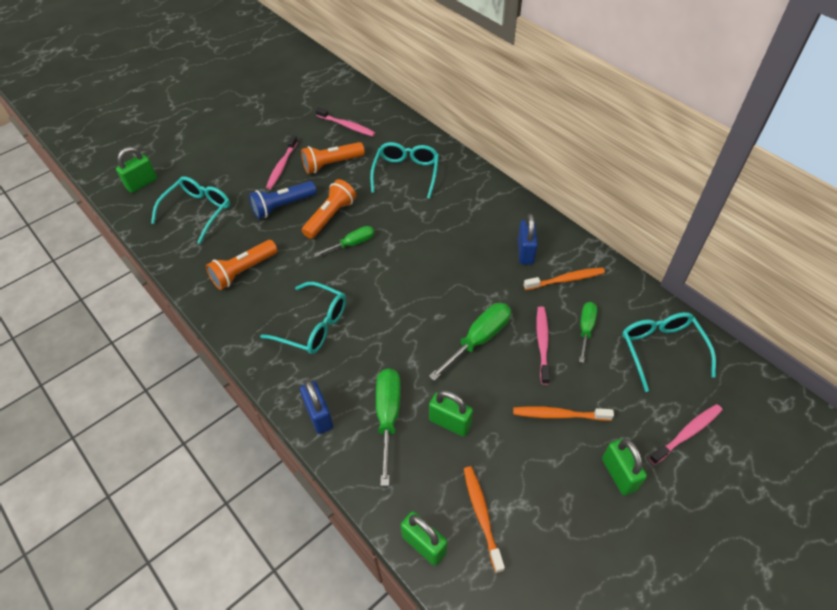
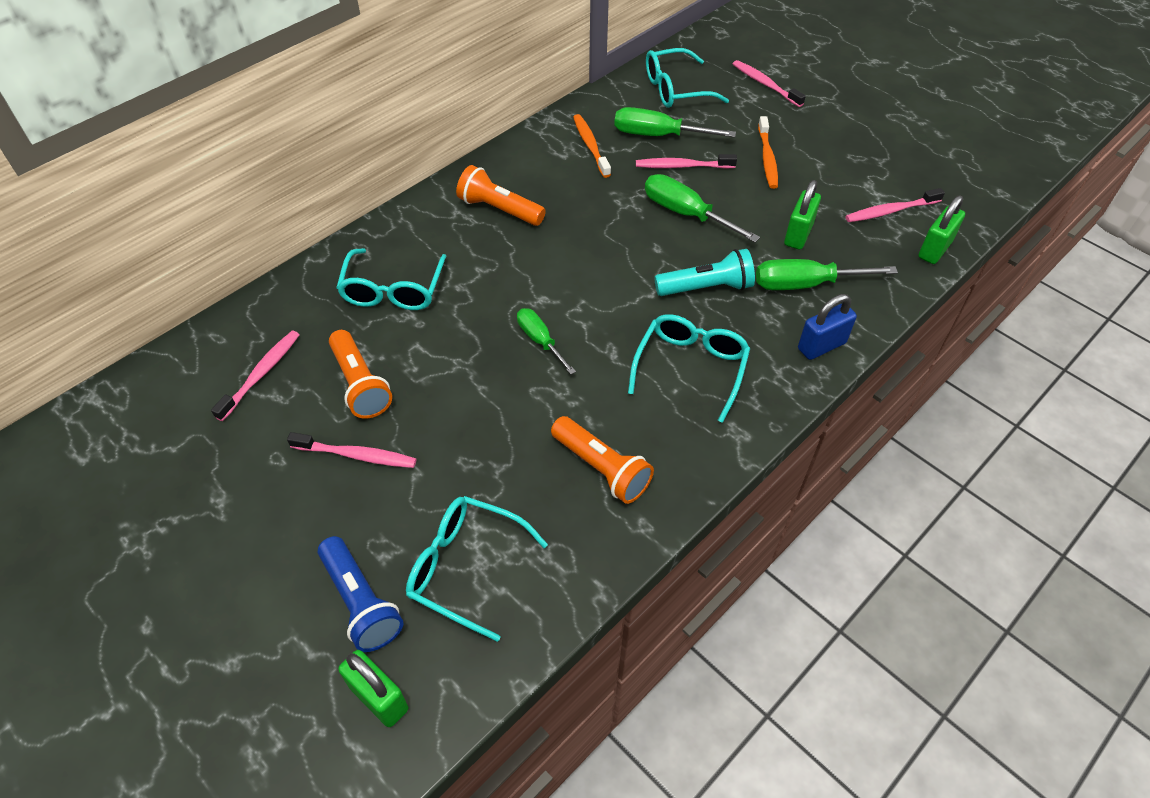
camera: 95 degrees left, 0 degrees up
blue flashlight [249,181,317,219] -> blue flashlight moved to [318,536,404,652]
orange flashlight [302,179,356,239] -> orange flashlight moved to [456,165,546,226]
turquoise glasses [370,142,439,198] -> turquoise glasses turned 90 degrees counterclockwise [336,248,447,310]
orange toothbrush [464,466,505,573] -> pink toothbrush [845,188,945,222]
blue padlock [518,214,538,265] -> none
green screwdriver [579,302,597,363] -> green screwdriver [614,107,736,137], size x1.55
green padlock [602,438,647,495] -> none
none -> turquoise flashlight [655,249,755,296]

